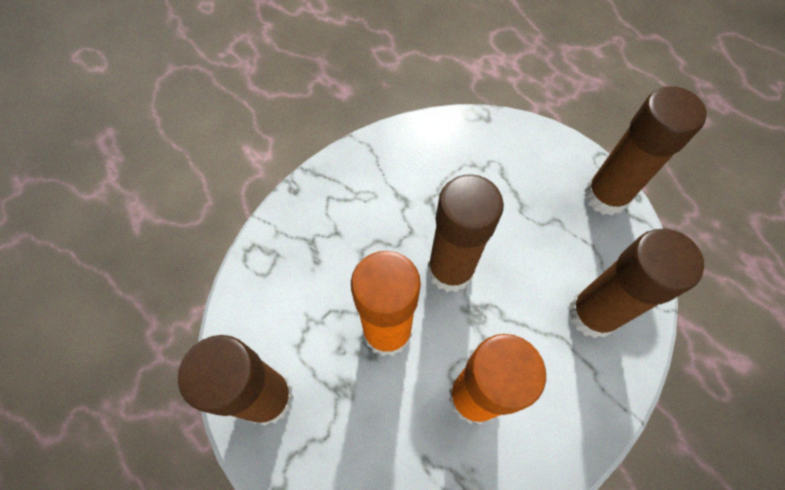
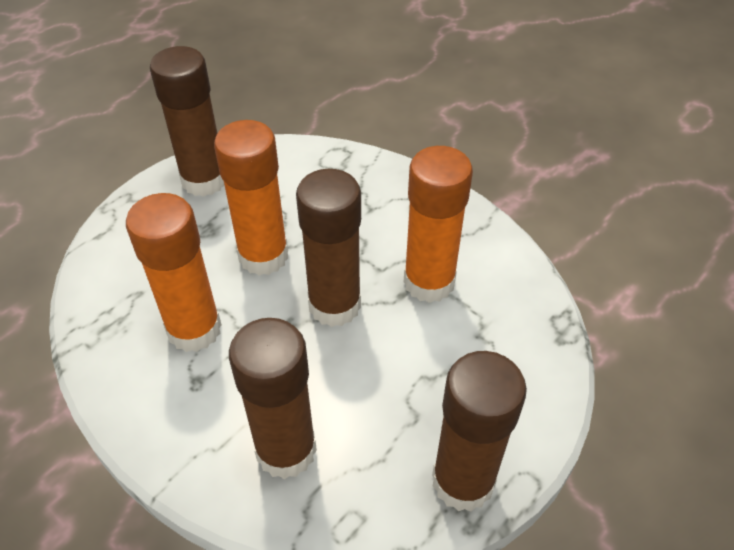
camera: 85 degrees right, 15 degrees down
none -> orange glue stick [404,146,473,303]

